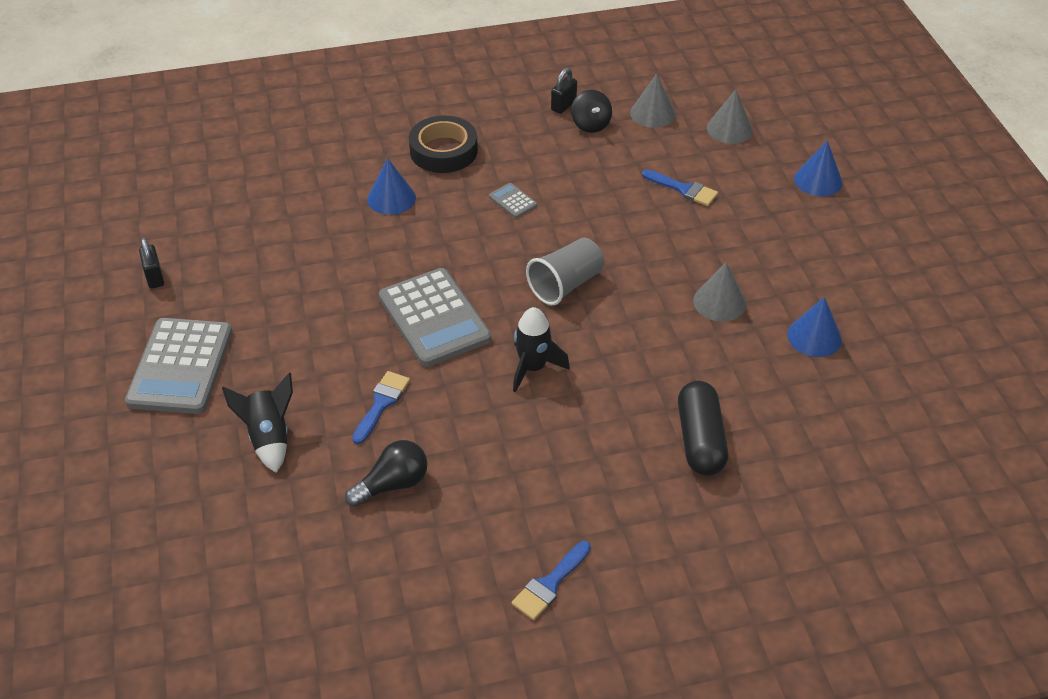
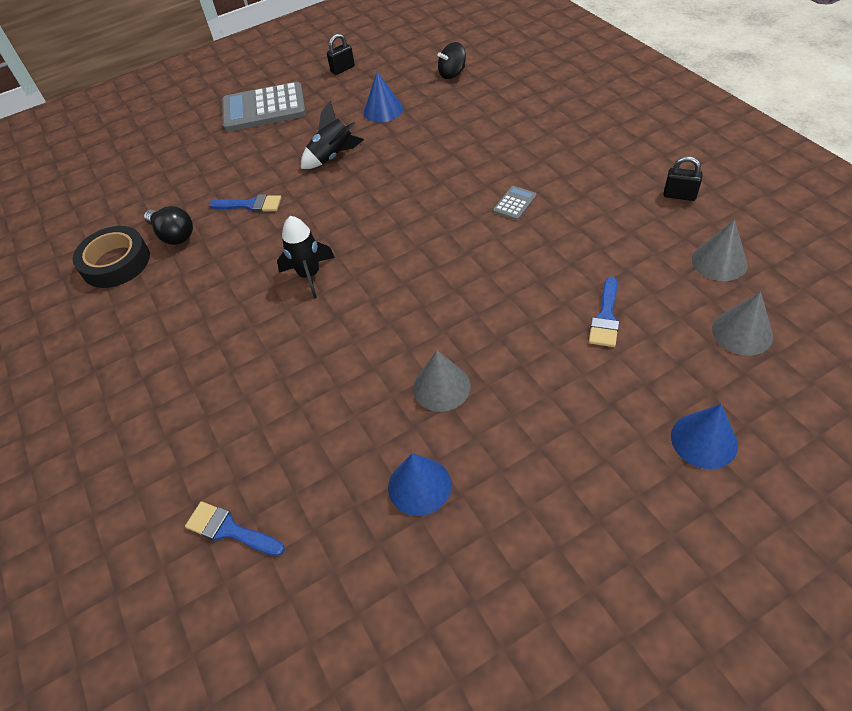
camera: 80 degrees right, 5 degrees up
black rocket [222,373,293,473] -> black rocket moved to [301,101,364,169]
blue cone [367,158,416,215] -> blue cone moved to [364,72,403,122]
grey calculator [379,268,491,367] -> none
black tape [409,115,478,173] -> black tape moved to [73,226,150,288]
blue brush [512,541,591,620] -> blue brush moved to [185,501,285,556]
grey cup [526,238,604,305] -> none
black spinning top [571,90,612,133] -> black spinning top moved to [437,42,466,79]
black capsule [678,381,728,476] -> none

